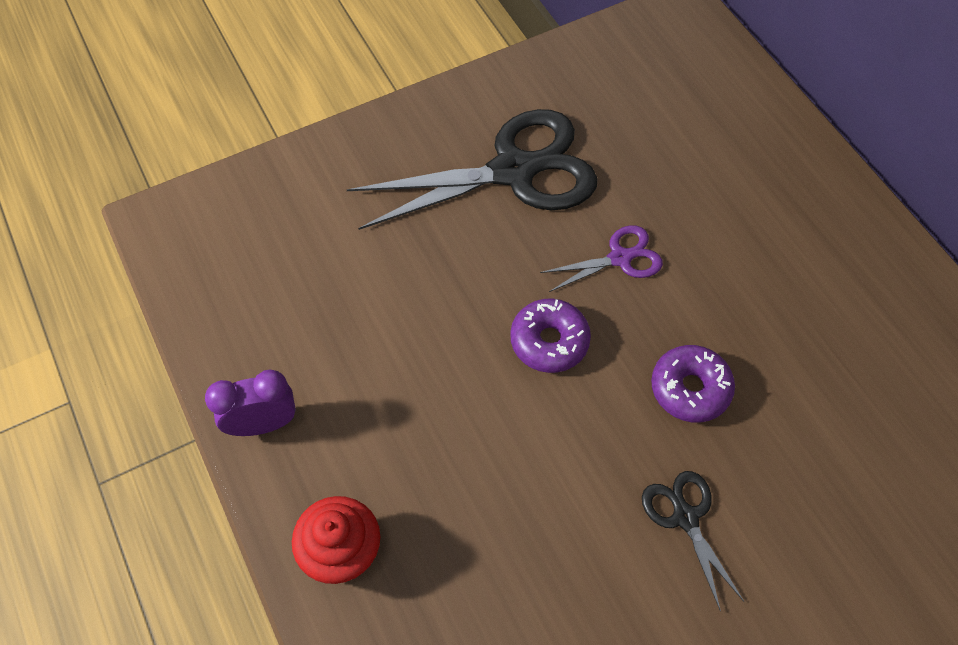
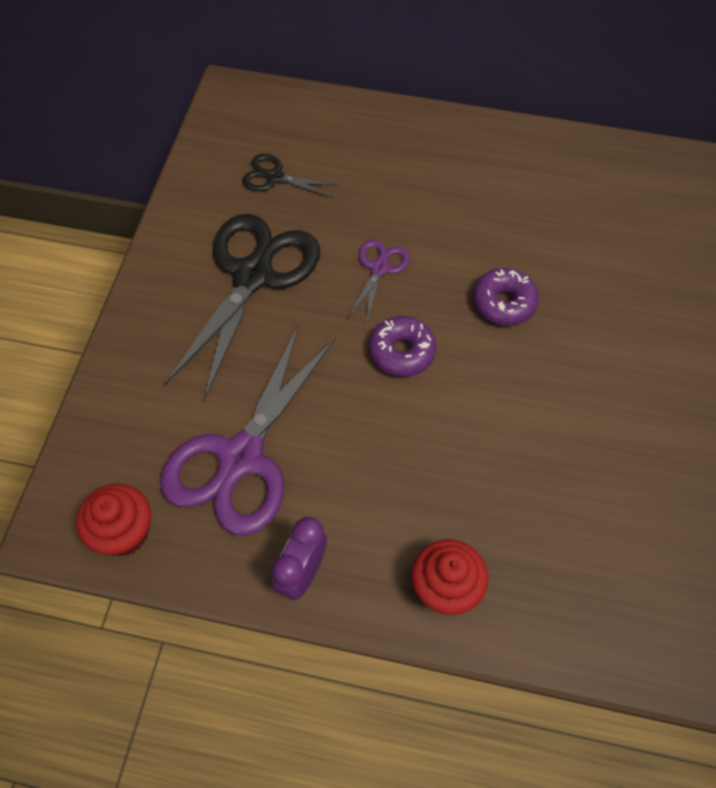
camera: 50 degrees left, 0 degrees up
black scissors [642,471,744,612] -> black scissors moved to [242,154,339,198]
none -> red cupcake [76,484,151,557]
none -> purple scissors [160,324,336,535]

